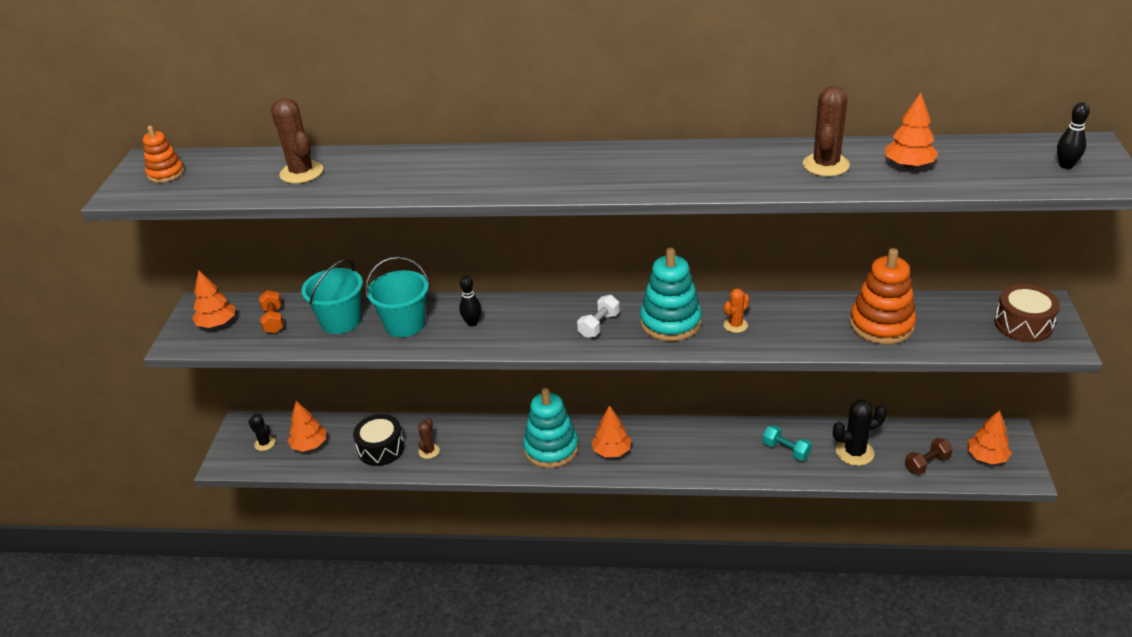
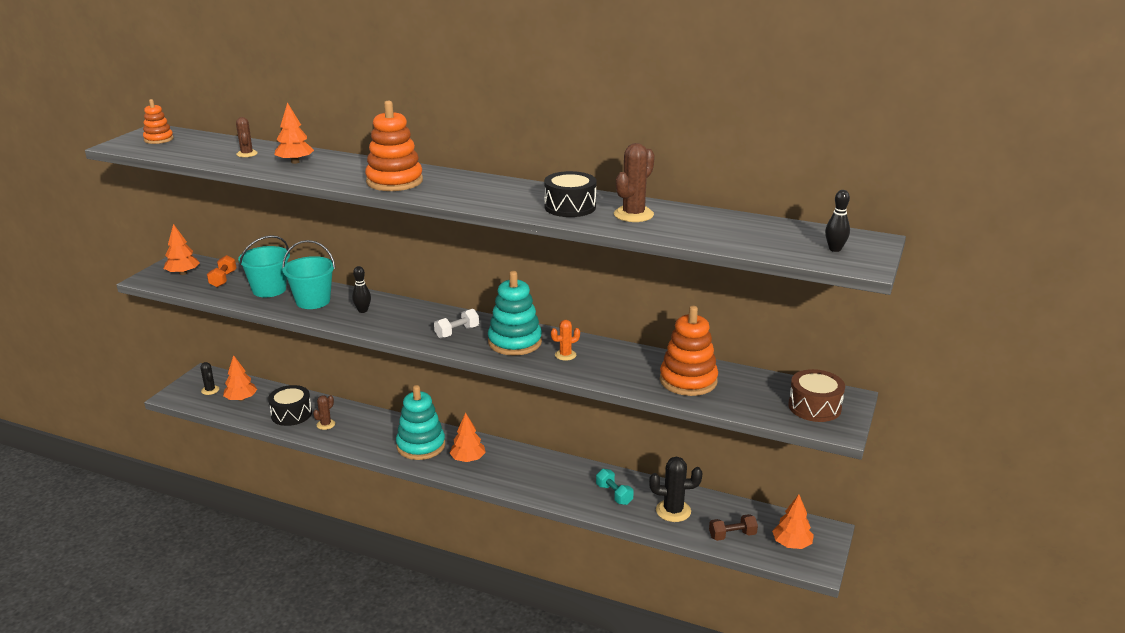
camera: 15 degrees right, 10 degrees down
brown cactus [271,98,323,184] -> brown cactus [236,117,258,157], size x0.59
orange tree [885,93,939,168] -> orange tree moved to [274,102,314,164]
none -> orange stacking toy [365,101,423,191]
none -> black drum [544,171,597,217]

